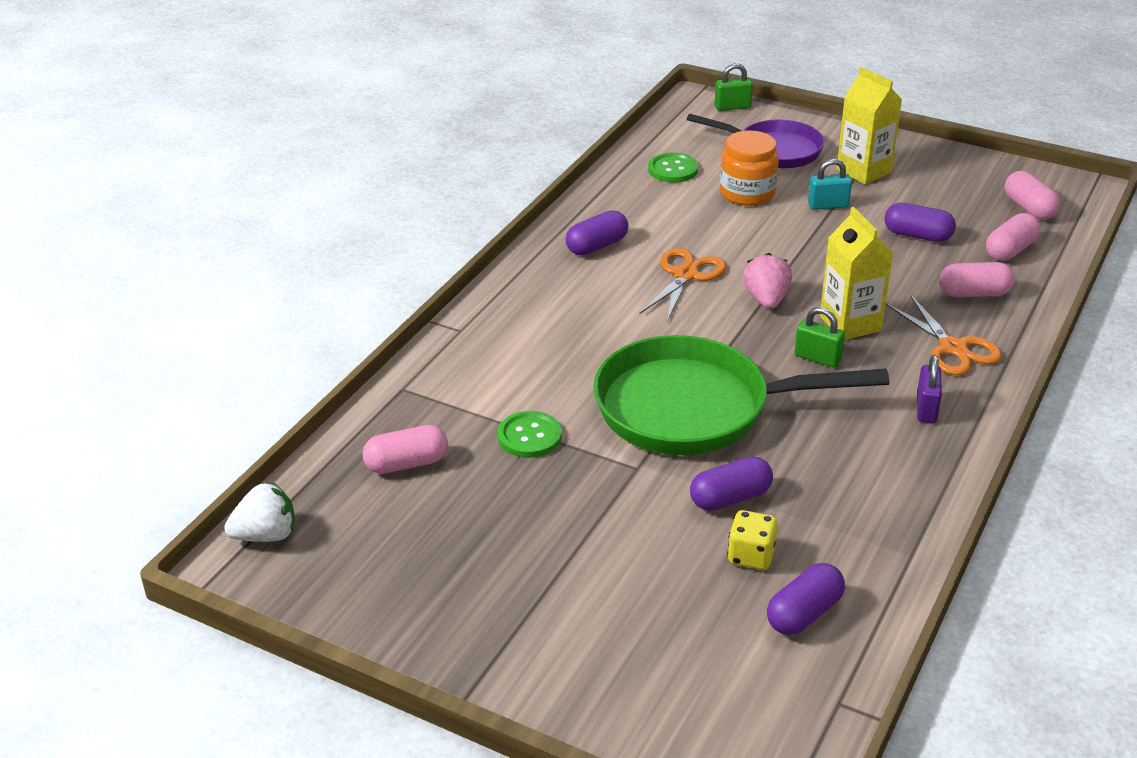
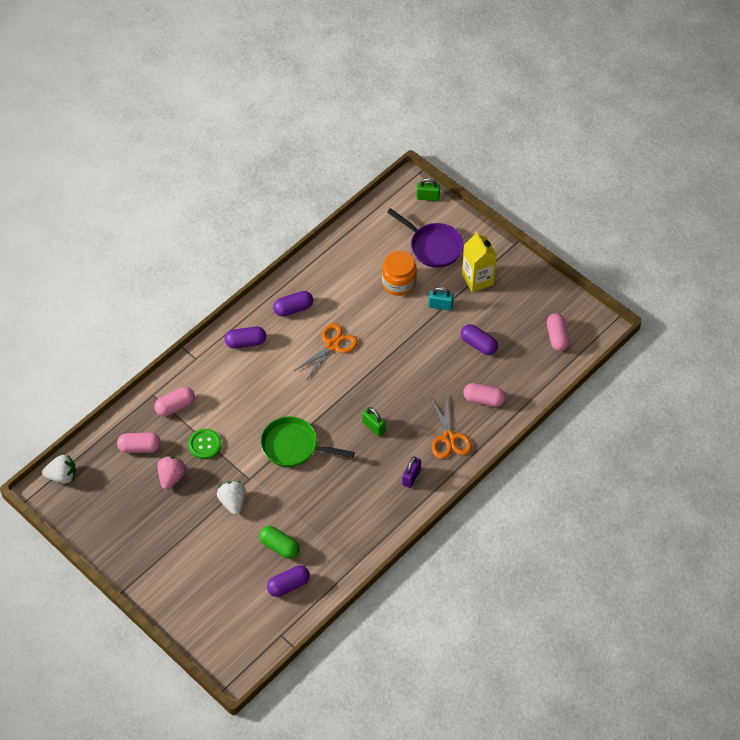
camera: 15 degrees right, 20 degrees up
green pan [593,335,889,455] -> green pan [261,416,355,467], size x0.62
green button [648,153,698,183] -> none
purple capsule [690,456,773,511] -> purple capsule moved to [225,327,266,348]
yellow dice [727,510,778,570] -> green capsule [259,526,300,559]
pink strawberry [743,253,792,309] -> pink strawberry moved to [157,456,186,490]
yellow carton [820,207,893,340] -> none
pink capsule [986,213,1040,261] -> pink capsule moved to [154,387,195,416]
none -> white strawberry [217,481,246,515]

